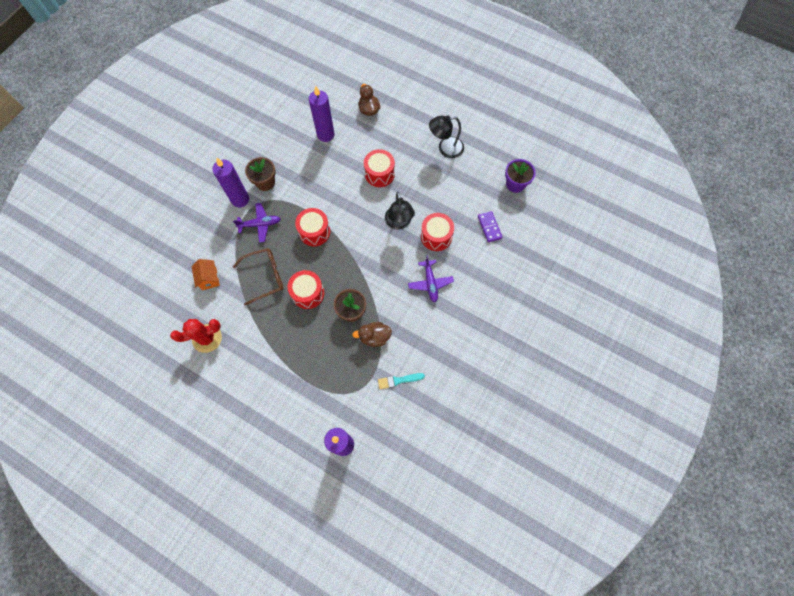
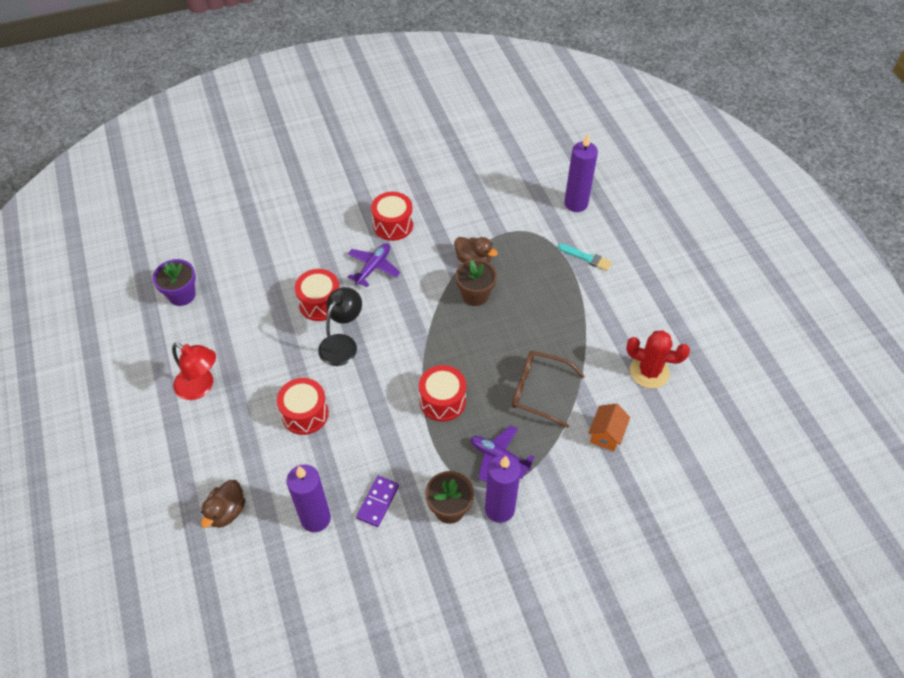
camera: 140 degrees left, 15 degrees down
red drum [288,270,324,309] -> red drum moved to [371,192,413,241]
turquoise brush [378,373,425,389] -> turquoise brush moved to [558,244,612,271]
black lamp [429,115,464,158] -> red lamp [172,343,216,400]
purple domino [478,211,502,243] -> purple domino moved to [356,476,399,527]

